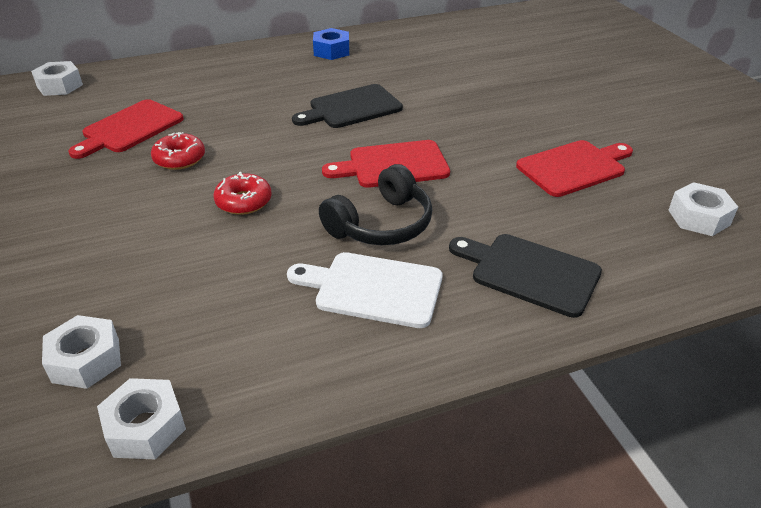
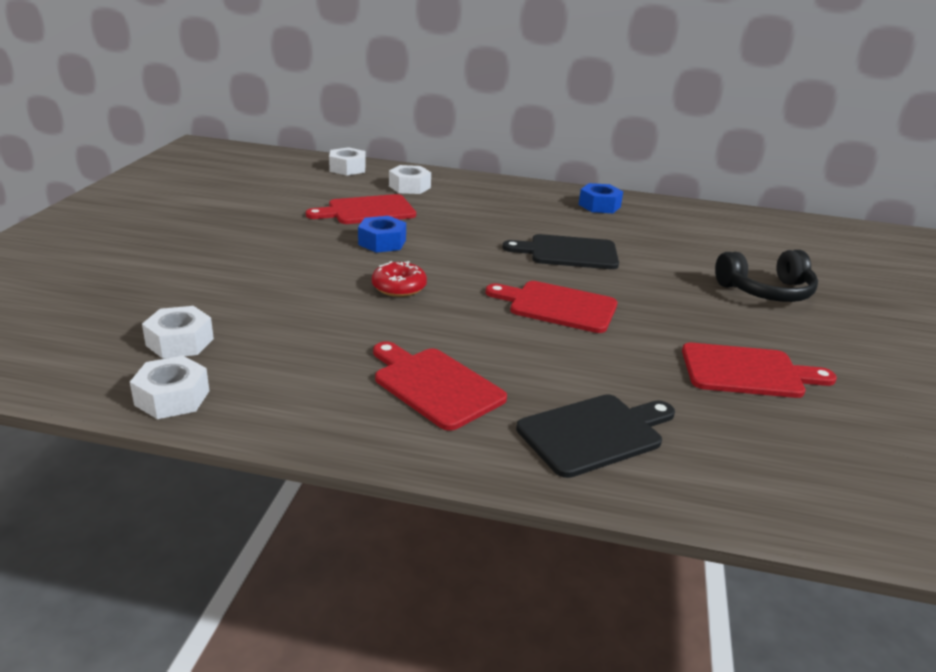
camera: 30 degrees right, 10 degrees down
red donut [151,132,205,170] -> blue nut [358,216,406,253]
white cutting board [287,252,443,328] -> red cutting board [373,341,507,431]
black headphones [319,164,432,245] -> black headphones moved to [715,250,818,302]
black cutting board [449,234,602,318] -> black cutting board turned 90 degrees clockwise [516,394,675,478]
white nut [668,182,738,236] -> white nut moved to [389,165,431,194]

